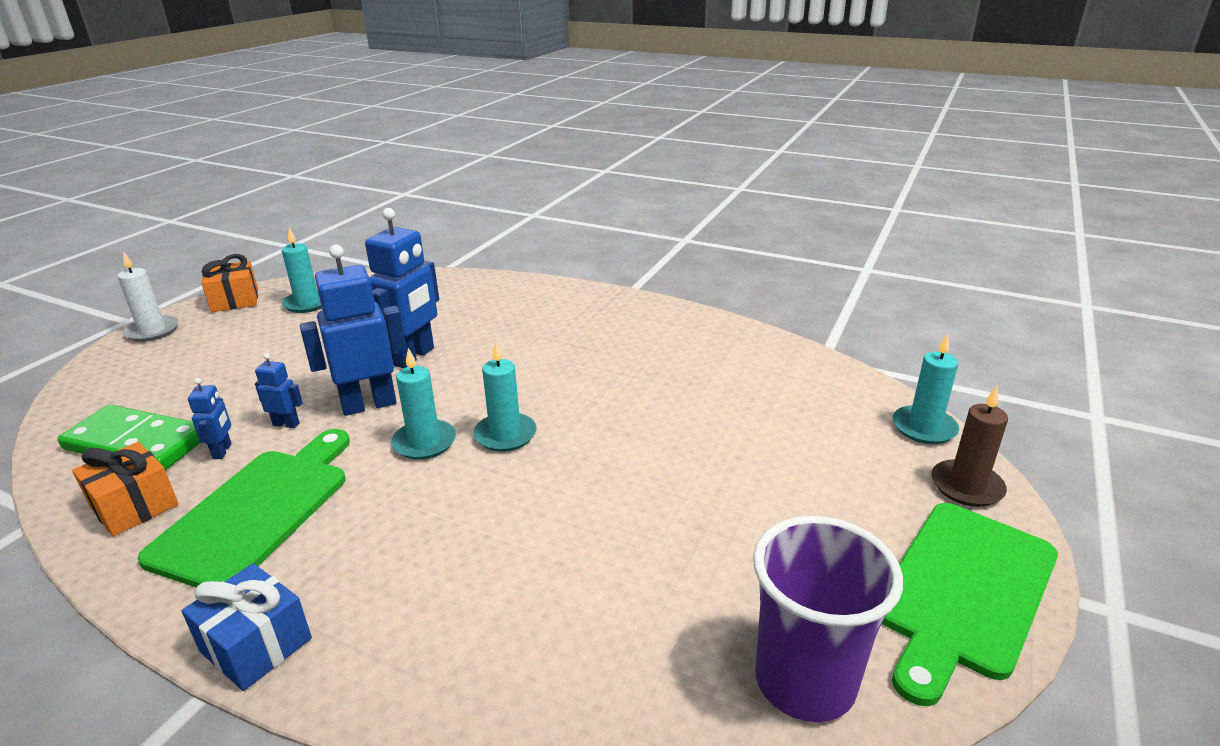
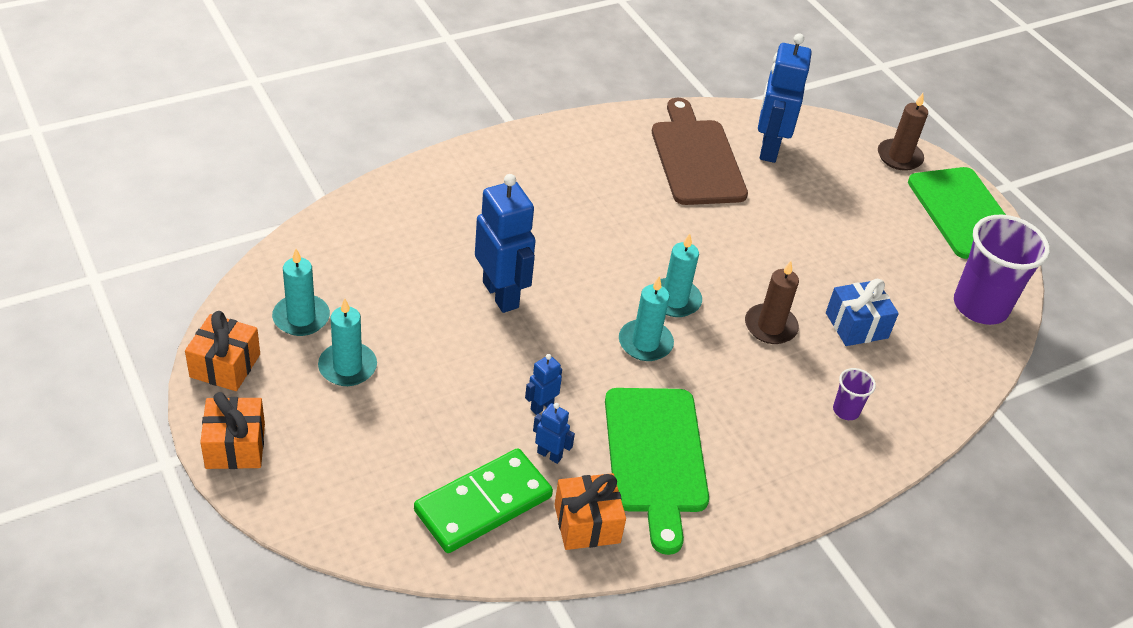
camera: 60 degrees left, 15 degrees up
white candle [117,251,179,342] -> orange gift [200,392,265,469]
green cutting board [137,429,350,587] -> green cutting board turned 150 degrees counterclockwise [605,388,709,555]
blue gift [182,563,312,691] -> blue gift moved to [826,279,899,346]
blue robot [300,245,407,416] -> blue robot moved to [758,33,812,163]
turquoise candle [893,333,959,444] -> turquoise candle moved to [318,298,377,386]
none -> brown cutting board [652,98,748,205]
none -> brown candle [745,261,799,344]
none -> purple cup [833,368,876,420]

